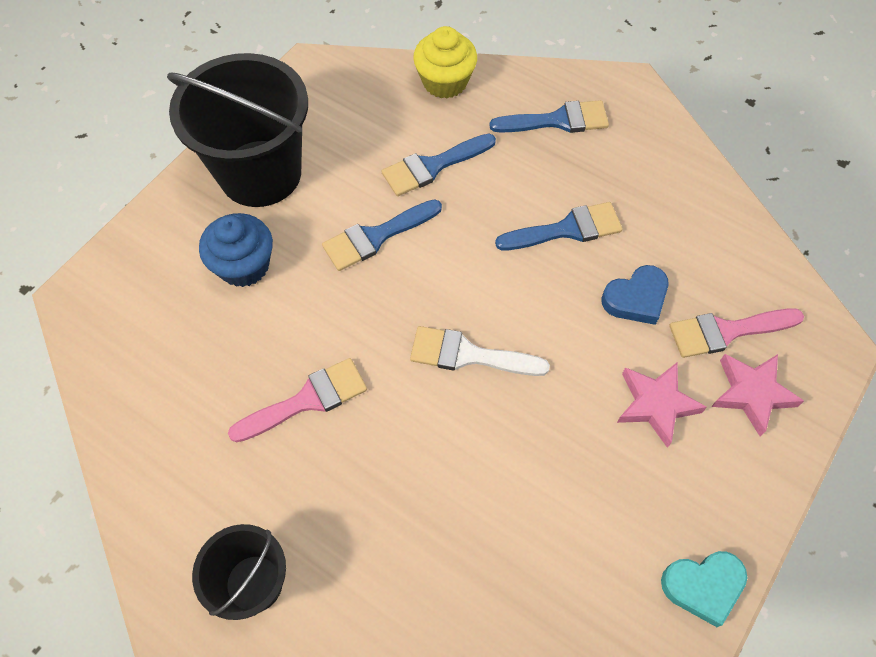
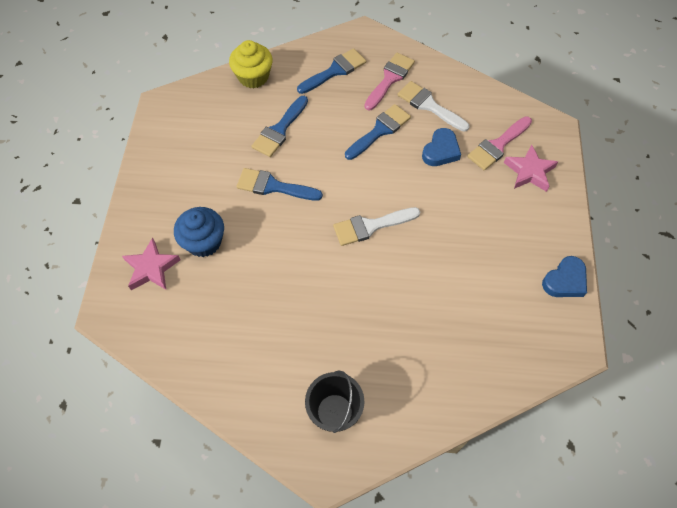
camera: 30 degrees left, 0 degrees up
black bucket [167,53,308,207] -> none
pink brush [228,358,367,443] -> pink brush moved to [364,53,415,111]
blue brush [322,199,442,271] -> blue brush turned 75 degrees clockwise [237,168,323,200]
pink star [617,362,707,448] -> pink star moved to [122,238,180,290]
turquoise heart [661,551,747,627] -> blue heart [542,256,587,297]
none -> white brush [398,81,469,132]

